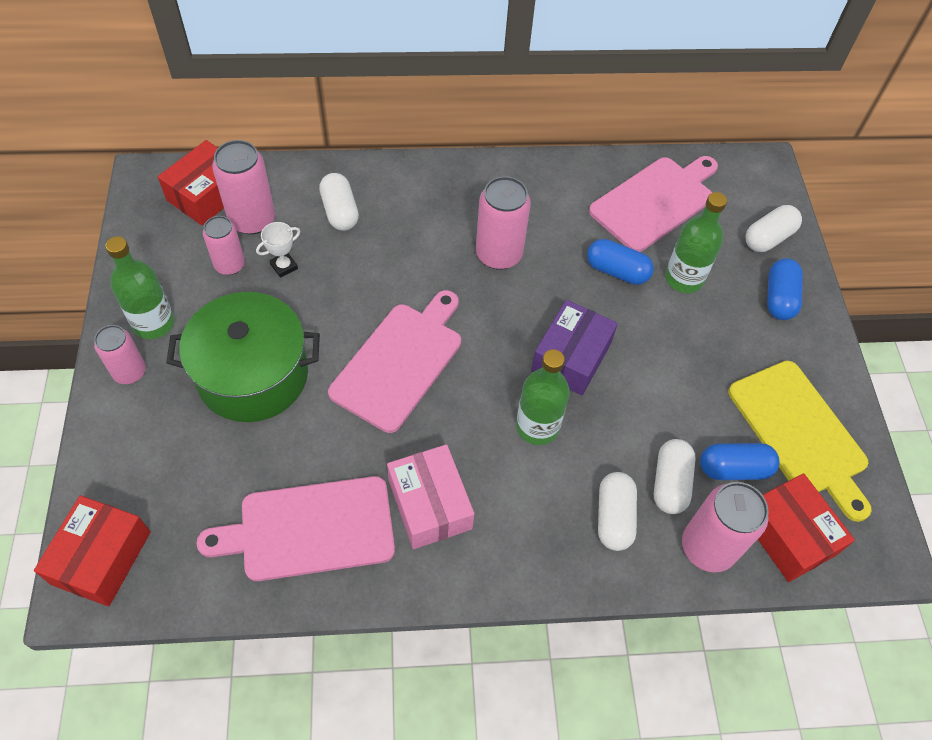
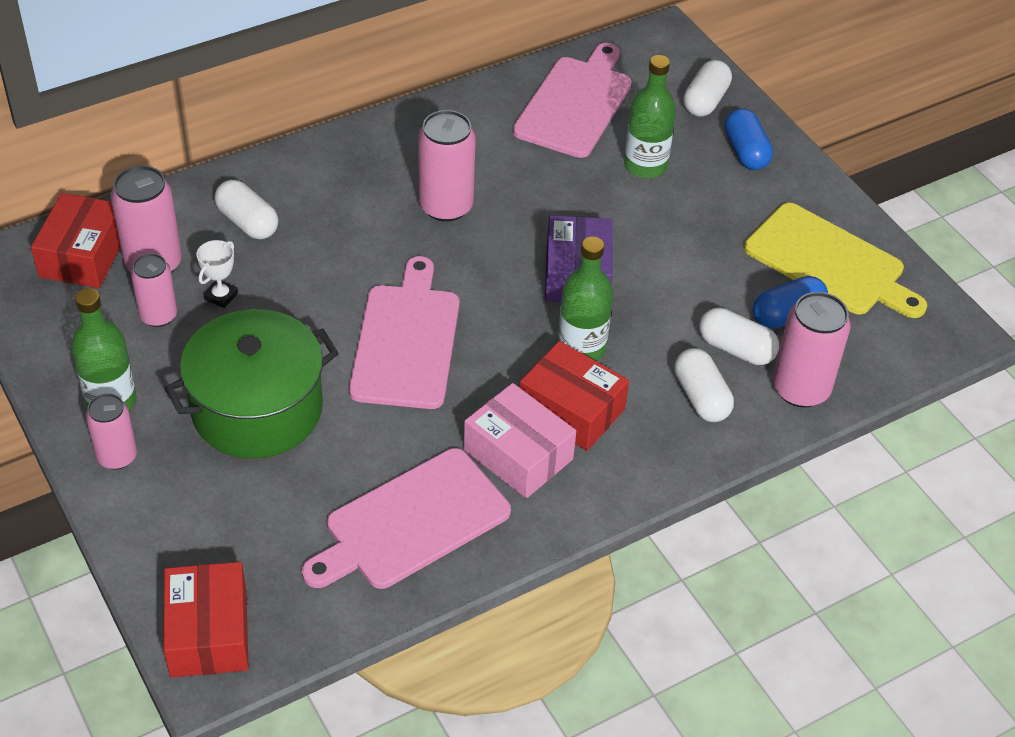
camera: 25 degrees left, 10 degrees down
blue capsule [587,239,654,285] -> none
white capsule [654,439,696,514] -> white capsule turned 45 degrees counterclockwise [699,308,779,365]
red box [758,473,855,582] -> red box moved to [520,341,629,451]

